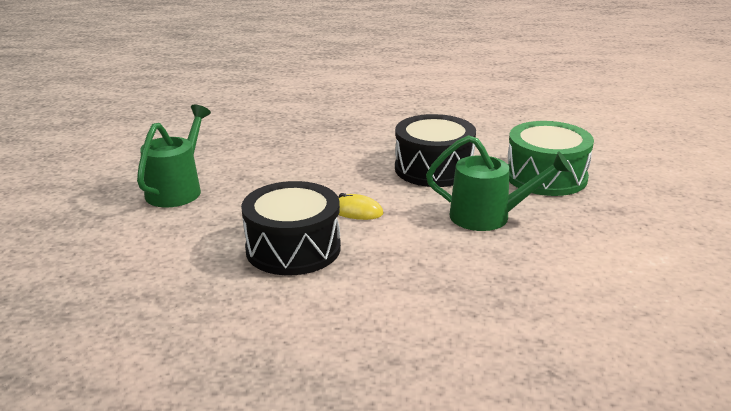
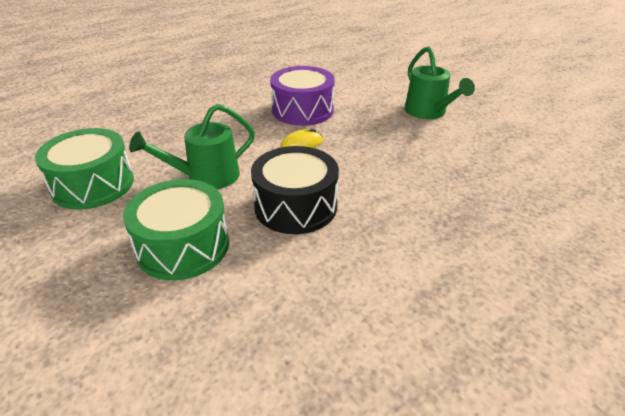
camera: 140 degrees right, 10 degrees up
black drum [241,181,341,275] -> purple drum [270,66,335,126]
none -> green drum [35,128,134,210]

